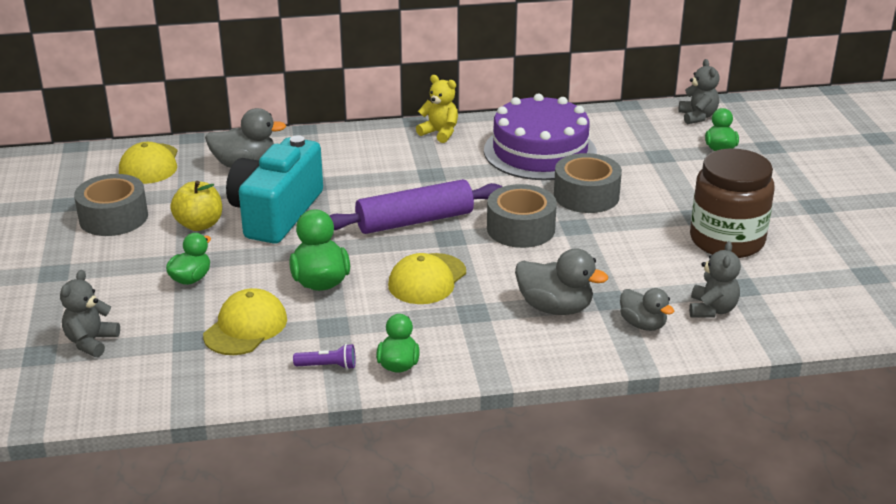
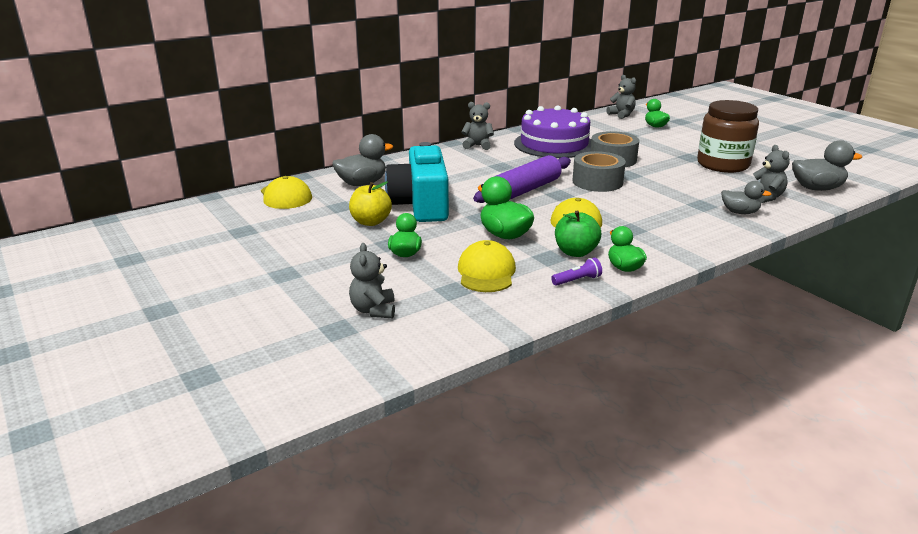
camera: 25 degrees left, 5 degrees down
grey tape [74,174,148,236] -> none
yellow teddy bear [416,75,458,143] -> grey teddy bear [461,102,494,150]
grey duck [515,248,608,315] -> grey duck moved to [792,140,862,191]
none -> green apple [555,210,601,257]

